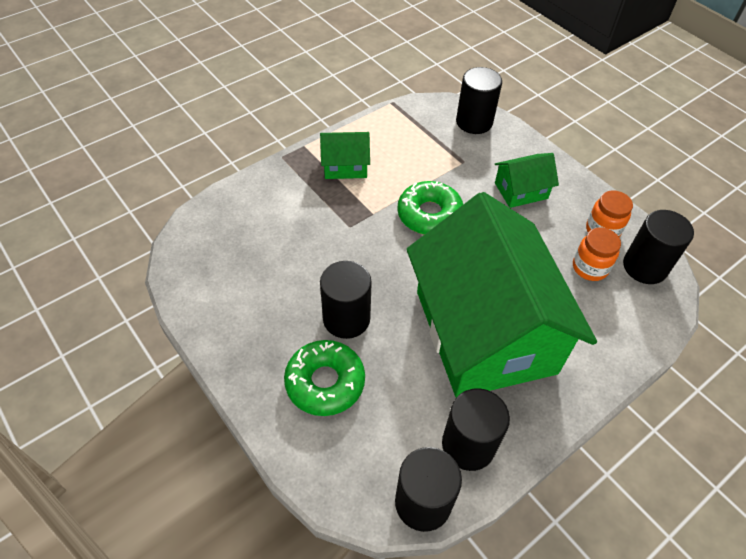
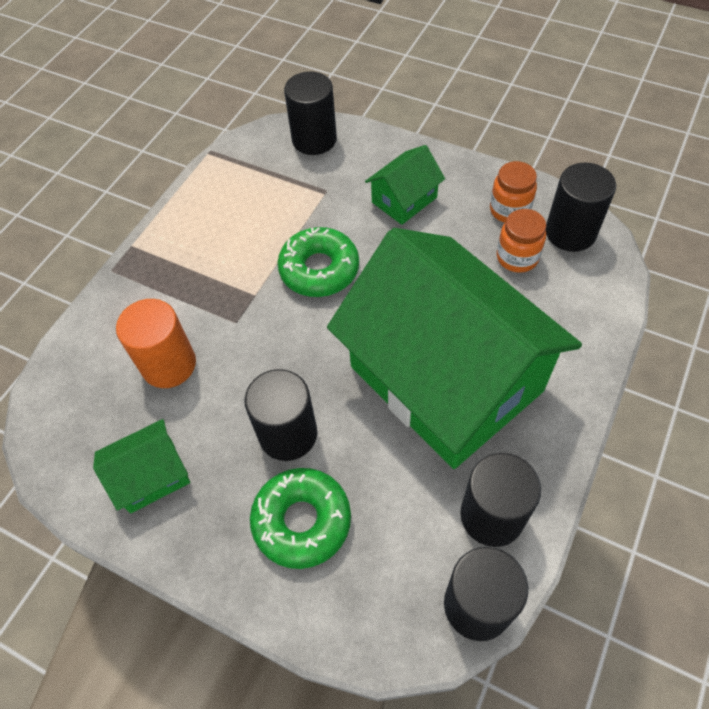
camera: 20 degrees left, 5 degrees up
green house [320,132,370,179] -> green house moved to [93,419,190,513]
none -> orange cylinder [116,299,196,388]

